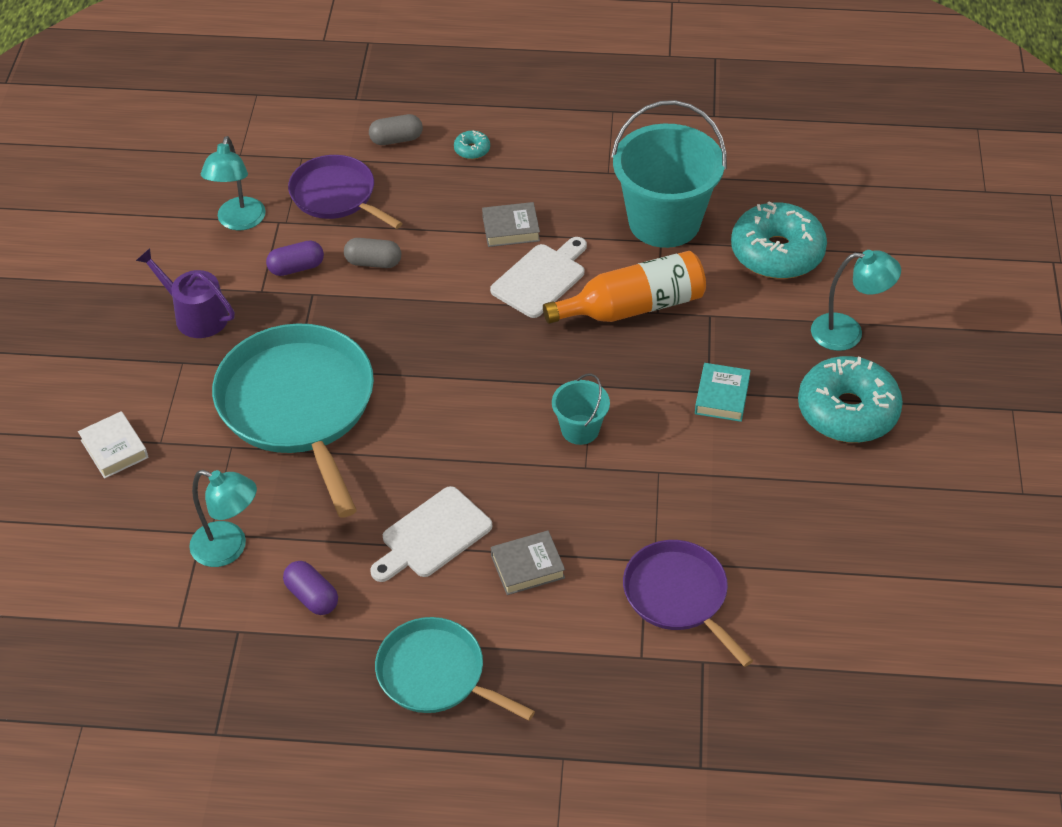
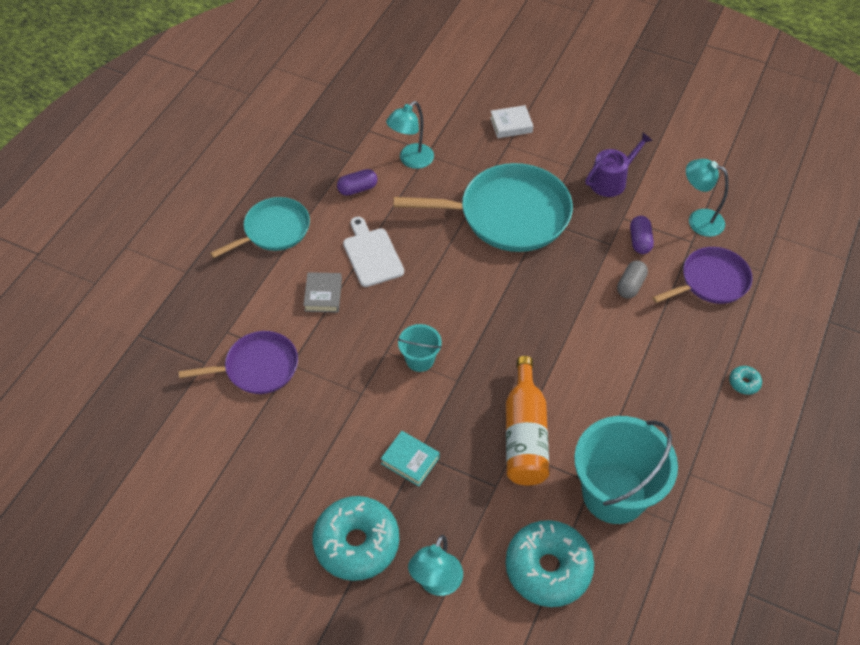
camera: 110 degrees right, 5 degrees up
grey capsule [369,114,423,145] -> none
grey book [482,202,540,247] -> none
white cutting board [490,237,587,318] -> none

